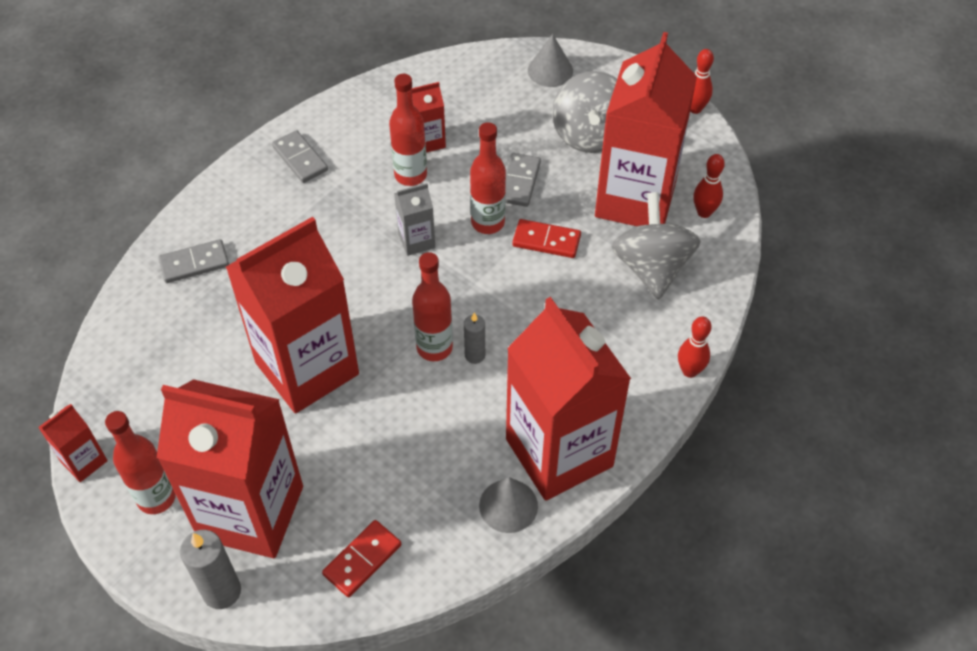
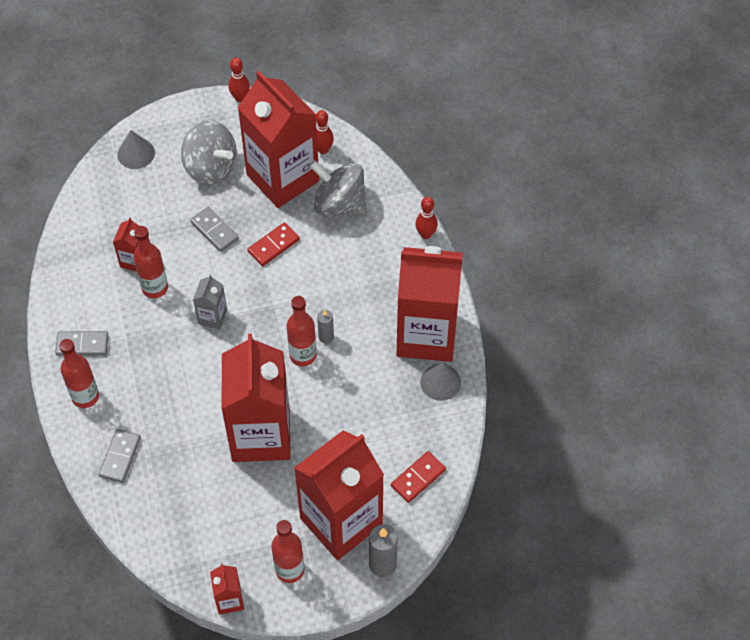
camera: 55 degrees left, 5 degrees up
red domino [322,520,401,597] -> red domino turned 60 degrees clockwise [391,451,446,503]
red bottle [470,122,506,234] -> red bottle moved to [59,339,99,408]

